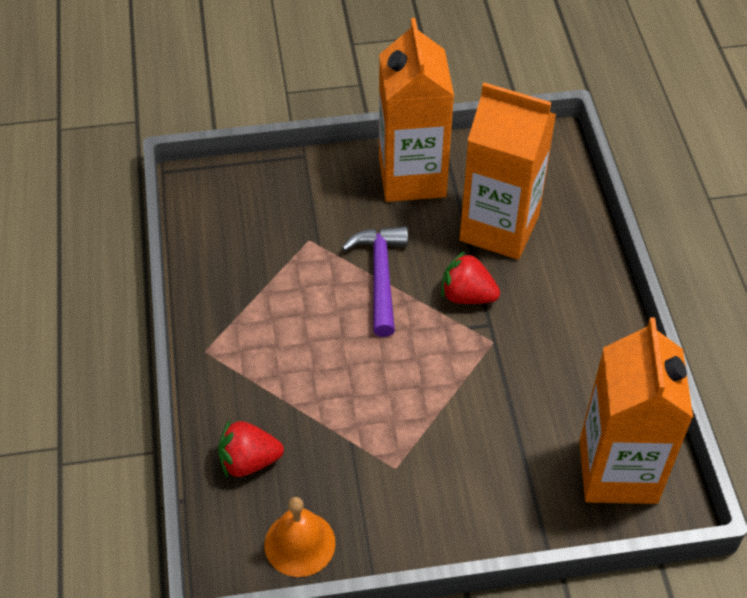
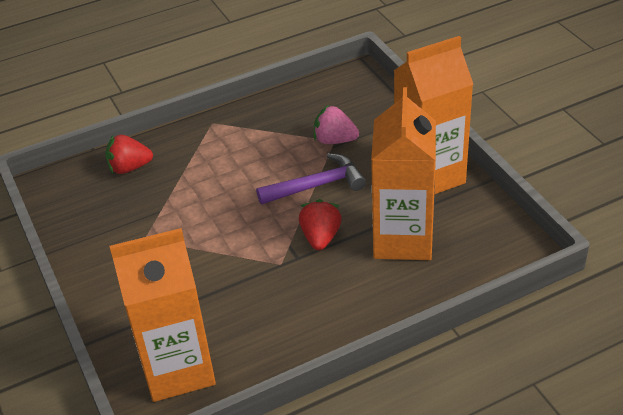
camera: 75 degrees right, 10 degrees down
red strawberry [218,420,284,478] -> red strawberry turned 75 degrees counterclockwise [105,135,153,174]
orange bell [264,497,336,577] -> none
none -> pink strawberry [314,105,359,144]

